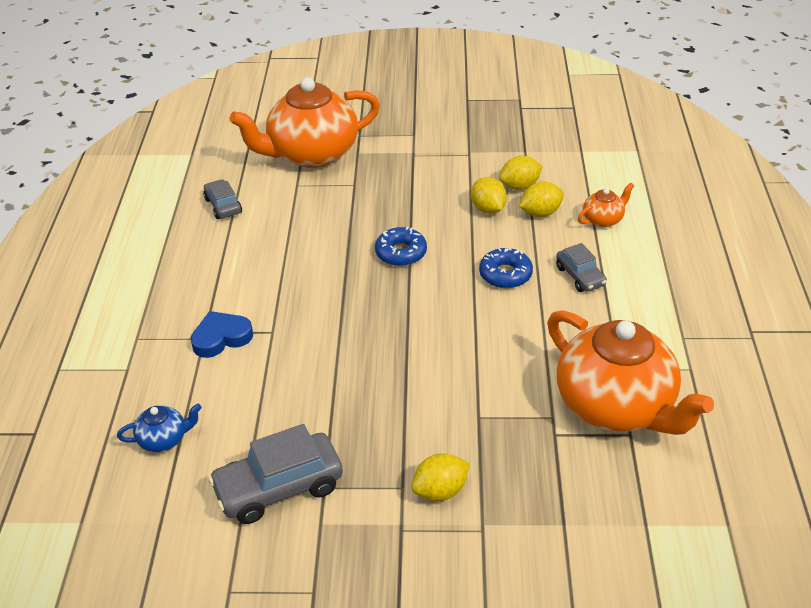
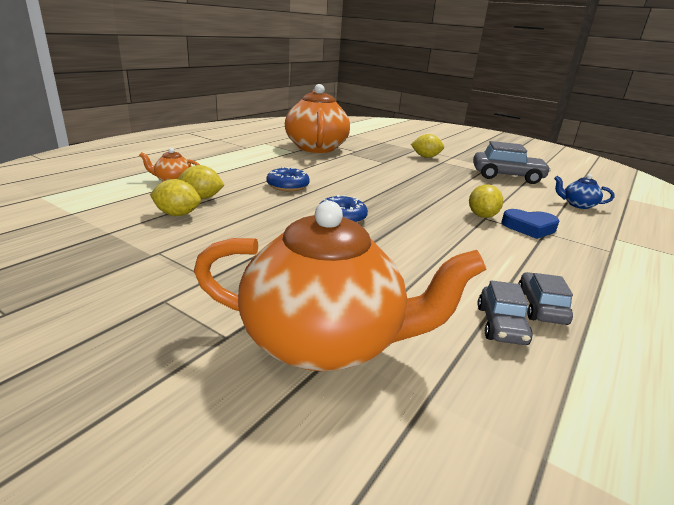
camera: 150 degrees left, 15 degrees down
yellow lemon [471,177,507,214] -> yellow lemon moved to [469,184,503,218]
grey car [556,243,607,292] -> grey car moved to [518,272,573,325]

